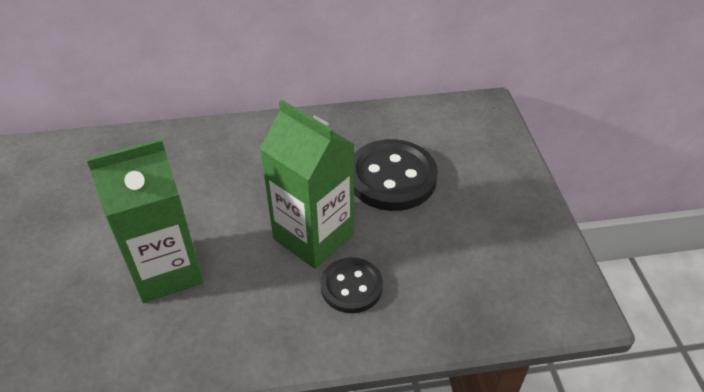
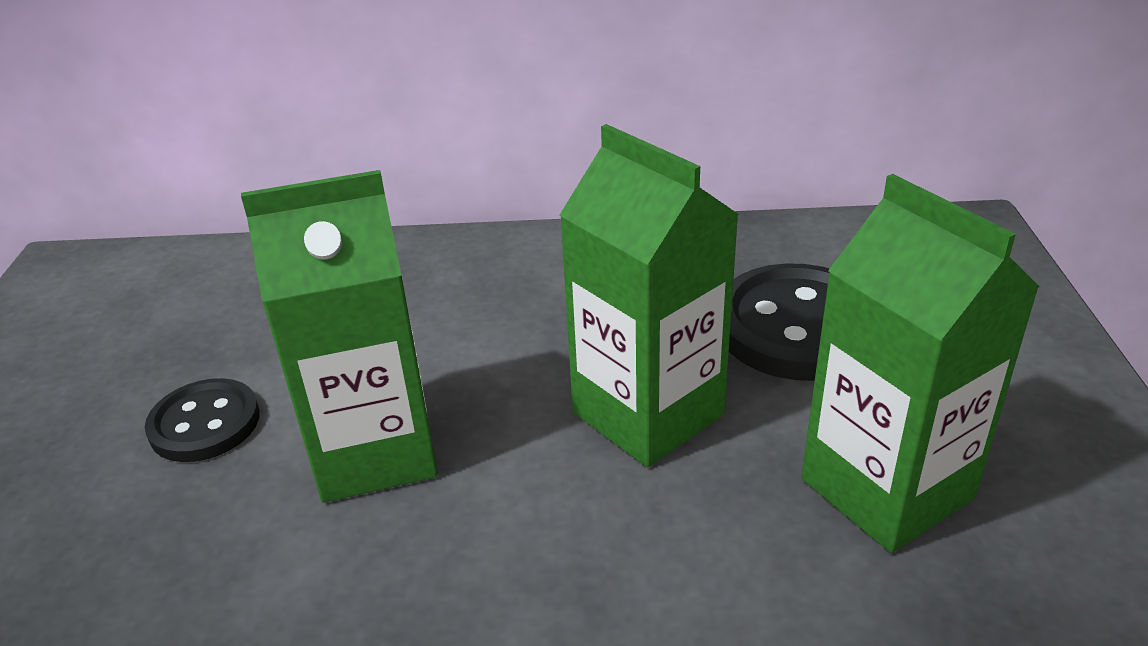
camera: 10 degrees right, 10 degrees down
black button [320,257,383,313] -> black button moved to [145,378,260,462]
none -> green carton [801,174,1040,553]

